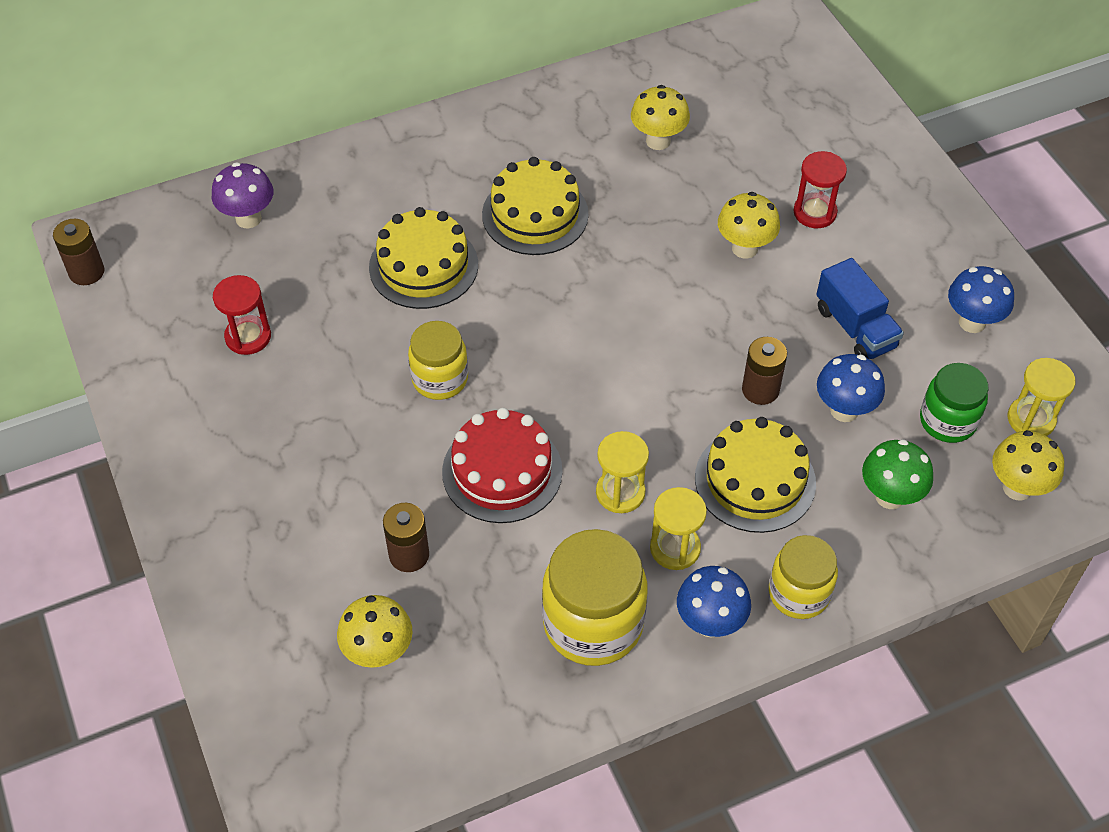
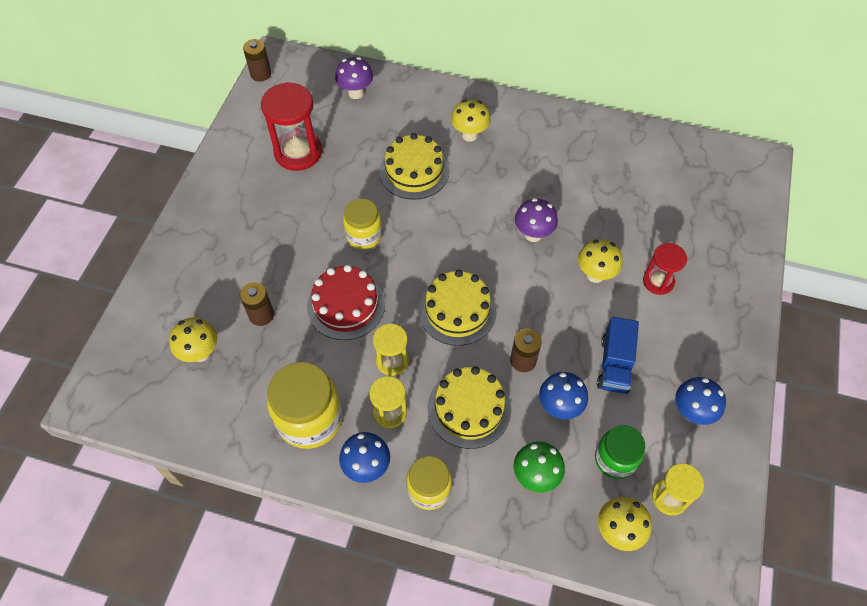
camera: 40 degrees right, 5 degrees up
red hourglass [213,275,271,355] -> red hourglass [261,82,322,171], size x1.70
yellow cake [482,157,589,255] -> yellow cake moved to [418,270,497,346]
yellow mushroom [631,85,690,150] -> yellow mushroom moved to [451,99,491,142]
none -> purple mushroom [515,198,558,242]

